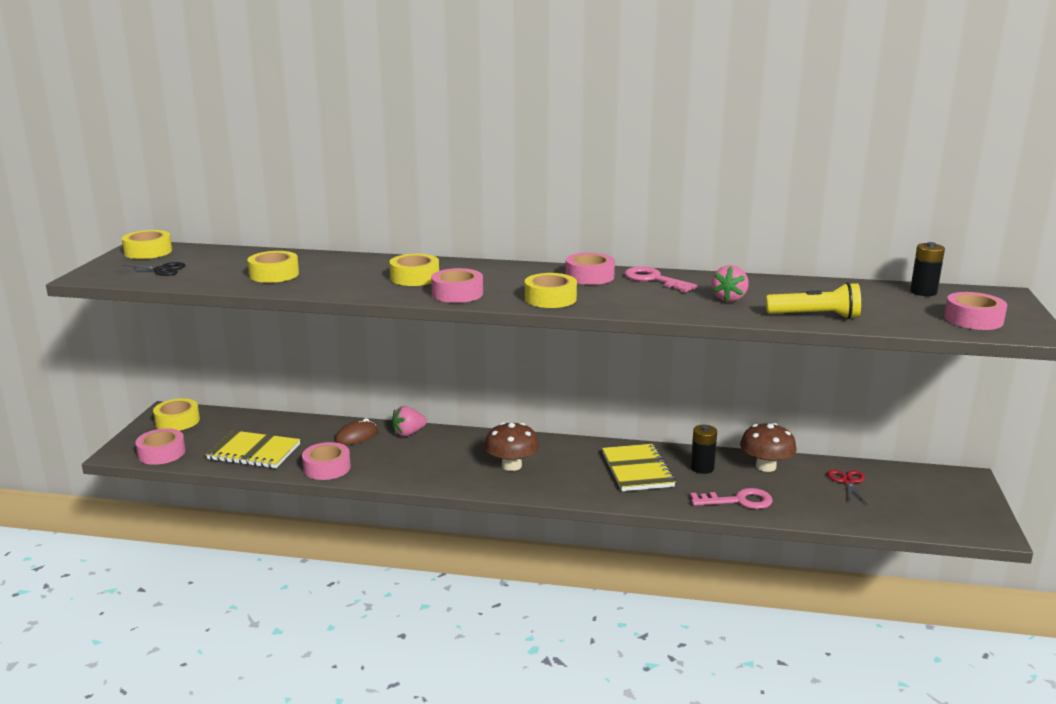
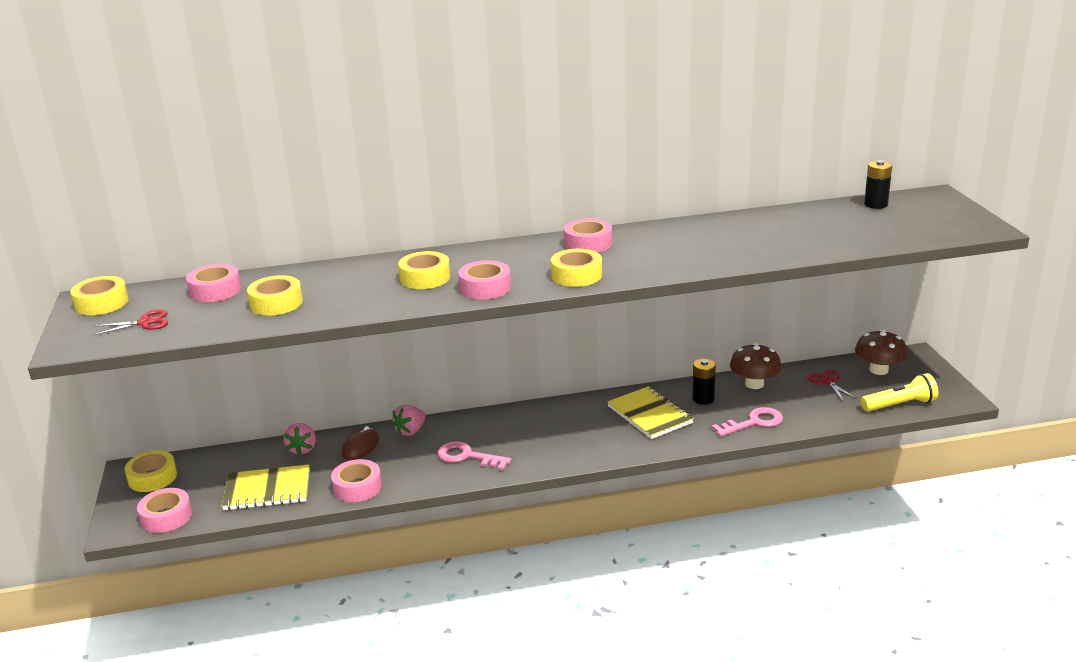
camera: 20 degrees left, 5 degrees up
black scissors [115,262,185,276] -> red scissors [93,309,168,336]
brown mushroom [484,422,539,471] -> brown mushroom moved to [855,330,907,375]
pink key [624,266,698,292] -> pink key moved to [437,441,511,470]
pink strawberry [711,265,749,302] -> pink strawberry moved to [283,423,316,456]
yellow flashlight [766,282,861,319] -> yellow flashlight moved to [861,373,938,411]
pink tape [944,292,1007,330] -> pink tape moved to [186,264,241,302]

